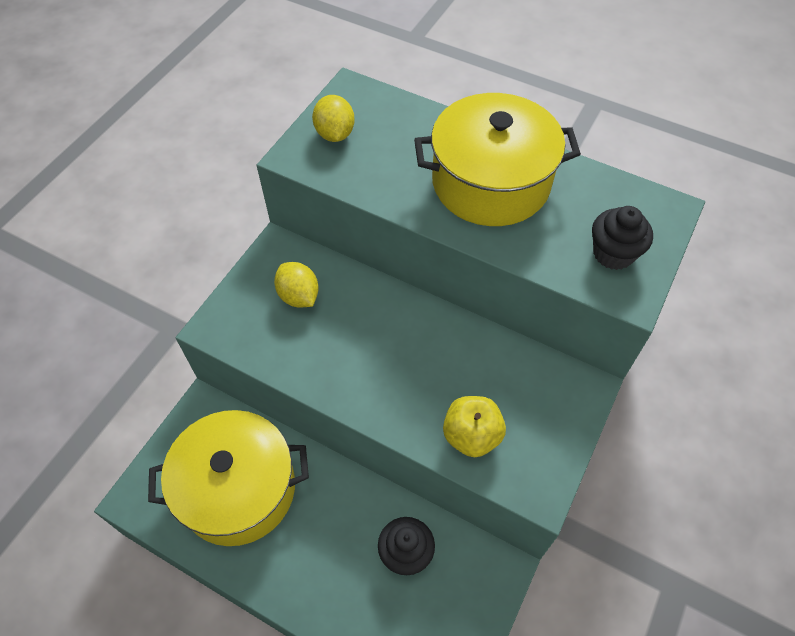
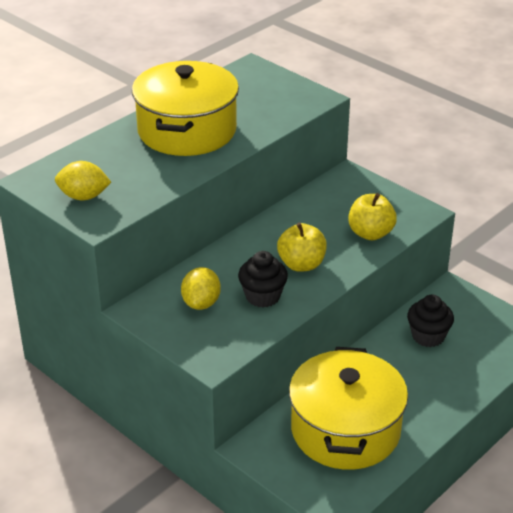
camera: 75 degrees left, 20 degrees down
yellow lemon [274,262,319,307] -> yellow lemon turned 60 degrees counterclockwise [181,267,221,310]
black cupcake [592,206,653,270] -> black cupcake moved to [238,251,288,307]
none -> yellow apple [277,222,327,272]

